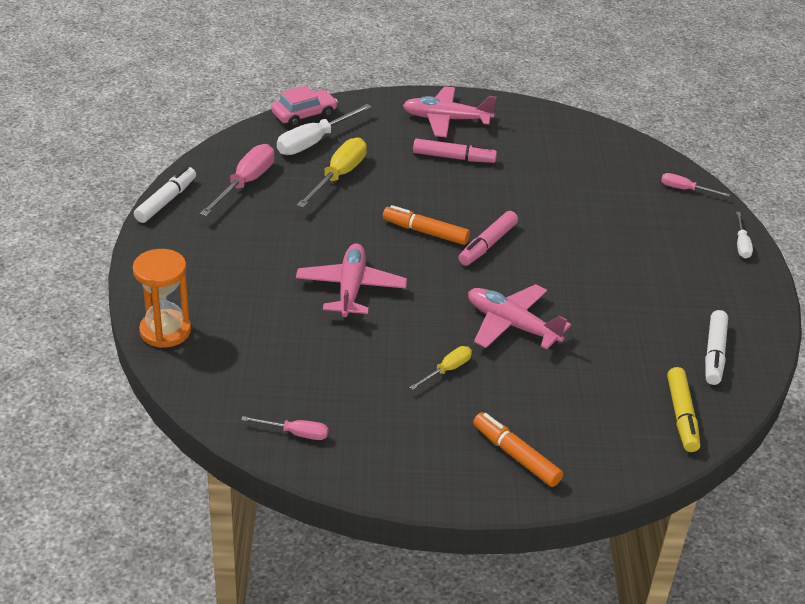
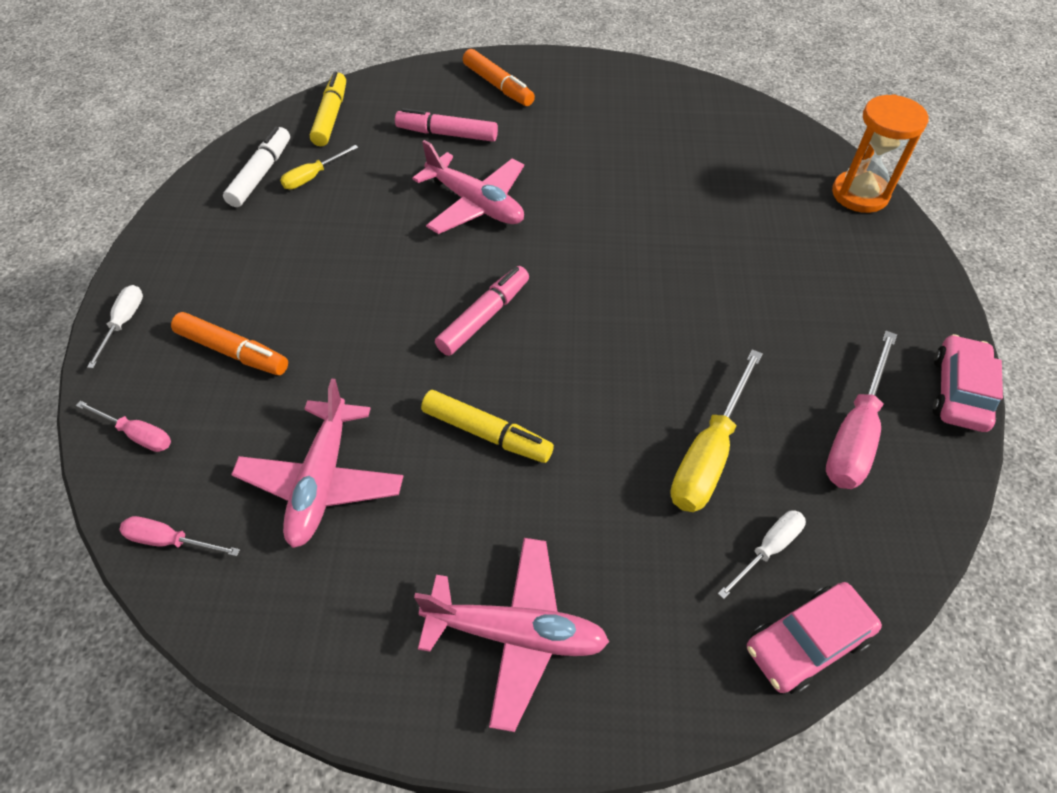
camera: 175 degrees left, 15 degrees up
white marker [134,166,196,223] -> pink car [933,334,1003,432]
pink screwdriver [241,416,328,440] -> pink screwdriver moved to [119,516,240,556]
white screwdriver [277,104,372,155] -> white screwdriver [718,510,806,599], size x0.56
pink plane [296,243,407,318] -> pink plane moved to [231,378,403,548]
orange marker [383,205,470,245] -> orange marker moved to [171,312,288,375]
yellow screwdriver [409,346,472,390] -> yellow screwdriver moved to [280,145,358,189]
pink marker [413,139,497,163] -> pink marker moved to [395,108,498,142]
none -> yellow marker [421,390,554,463]

